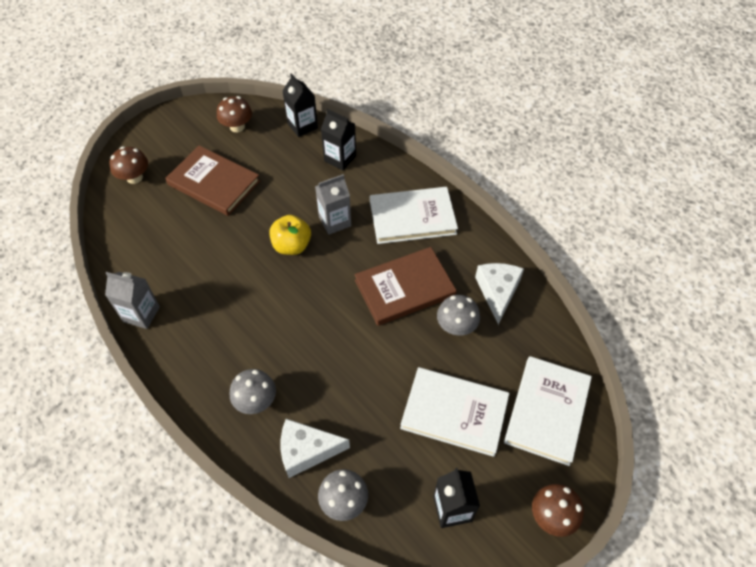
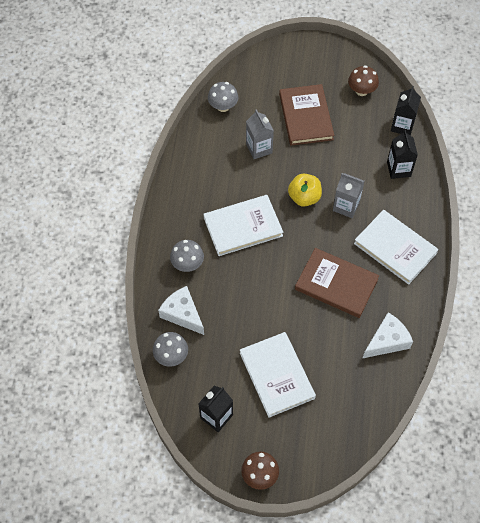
camera: 50 degrees right, 5 degrees up
grey carton [105,272,160,329] -> grey carton moved to [246,109,274,159]
brown mushroom [109,146,148,184] -> none
grey mushroom [437,295,480,336] -> grey mushroom moved to [208,82,238,112]
white book [504,356,592,466] -> white book moved to [203,195,283,256]

